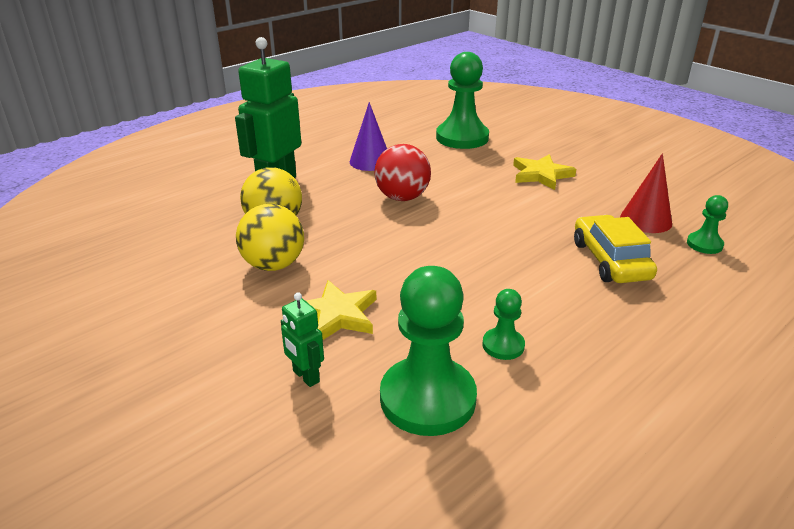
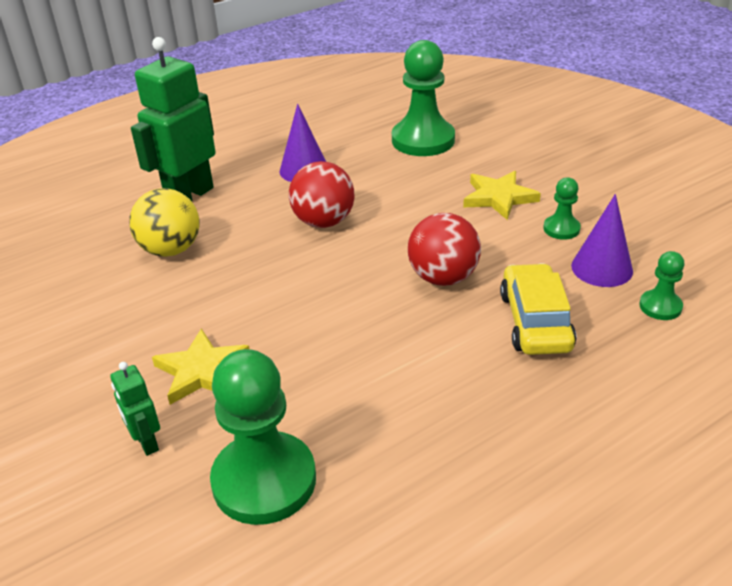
camera: 10 degrees right, 5 degrees up
yellow ball [236,204,304,271] -> none
green pawn [482,289,525,360] -> green pawn moved to [543,177,581,240]
red cone [620,153,672,233] -> purple cone [571,194,633,287]
none -> red ball [408,213,481,286]

